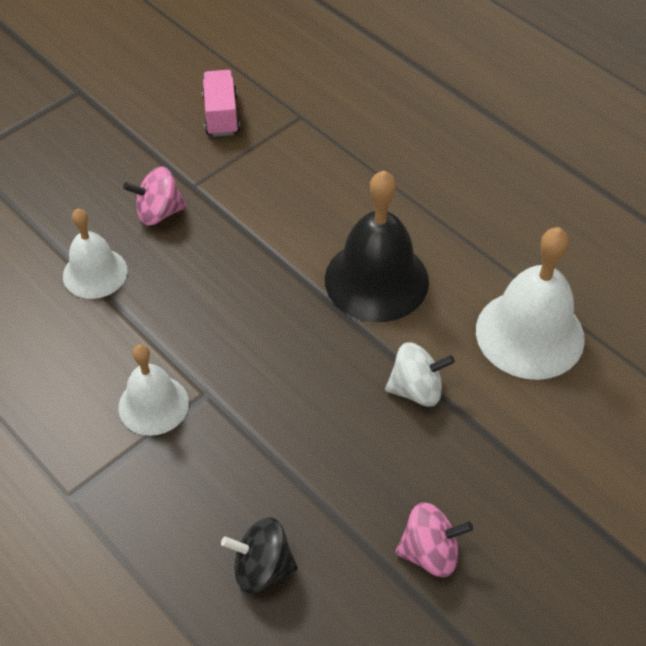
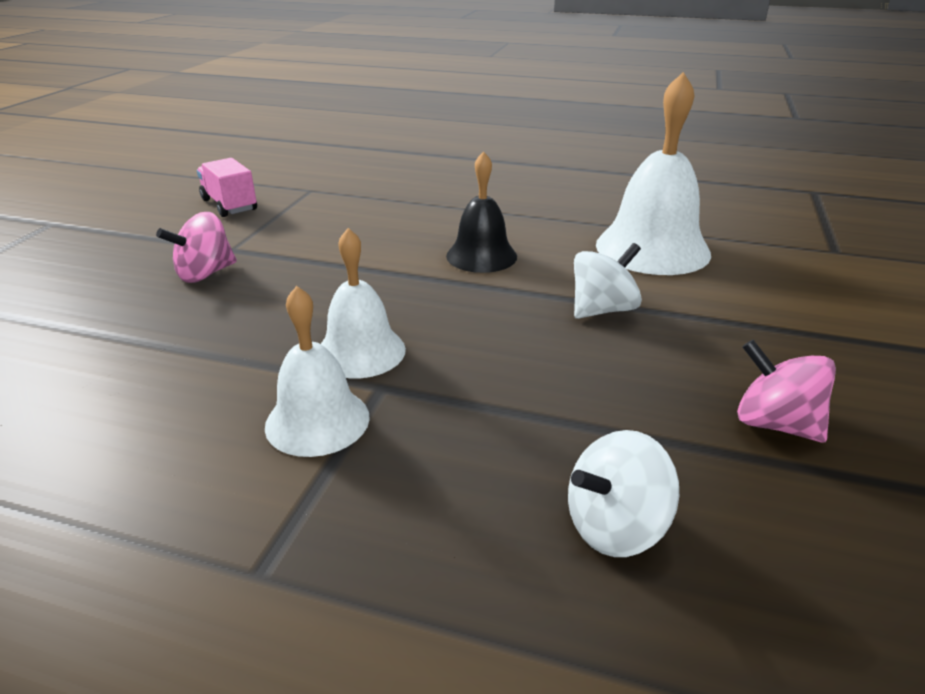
camera: 30 degrees left, 20 degrees down
white bell [63,208,128,299] -> white bell moved to [321,228,406,378]
black spinning top [221,518,298,593] -> white spinning top [568,430,679,557]
black bell [325,171,429,322] -> black bell [446,151,517,273], size x0.62
pink spinning top [395,502,473,577] -> pink spinning top turned 105 degrees counterclockwise [737,340,836,443]

